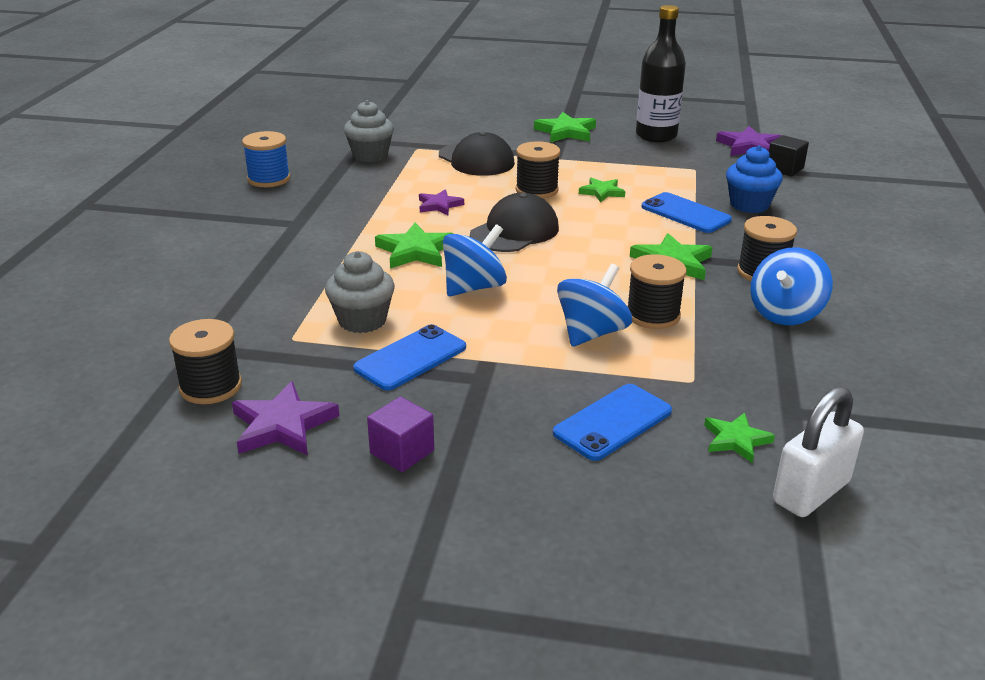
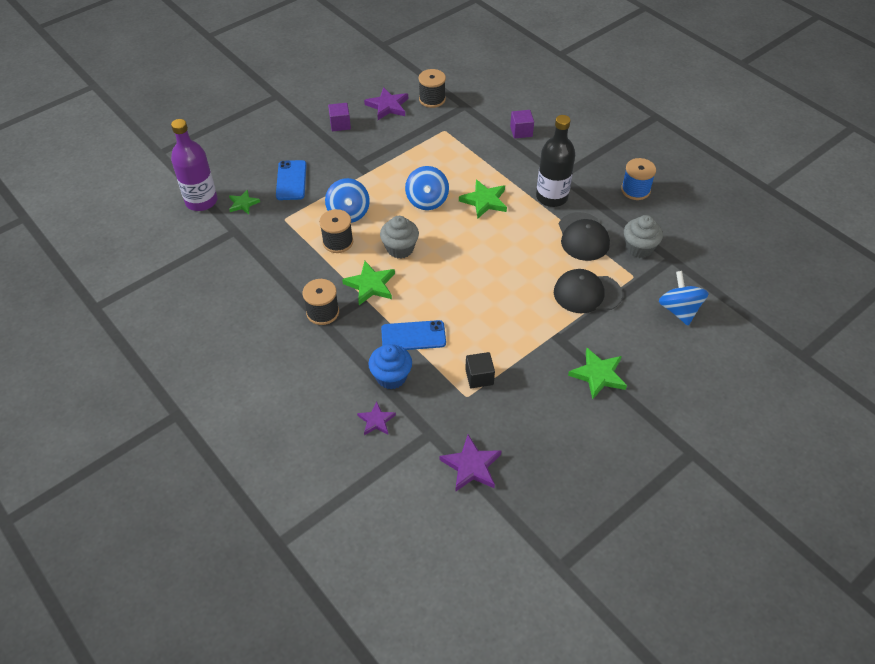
camera: 130 degrees right, 20 degrees up
grey cupcake [325,251,395,333] -> grey cupcake moved to [380,216,419,259]
blue phone [353,324,466,391] -> none
purple star [419,189,464,215] -> purple star moved to [357,402,396,435]
black cap [470,193,559,252] -> black cap moved to [559,212,610,261]
black spool [516,141,560,199] -> none
green star [579,178,625,202] -> none
black bottle [636,5,686,142] -> black bottle moved to [536,115,575,207]
blue spinning top [750,247,833,325] -> blue spinning top moved to [659,271,709,326]
black cube [769,135,809,176] -> black cube moved to [465,352,495,388]
white padlock [773,386,864,517] -> purple bottle [171,119,217,211]
none -> purple cube [510,110,534,139]

